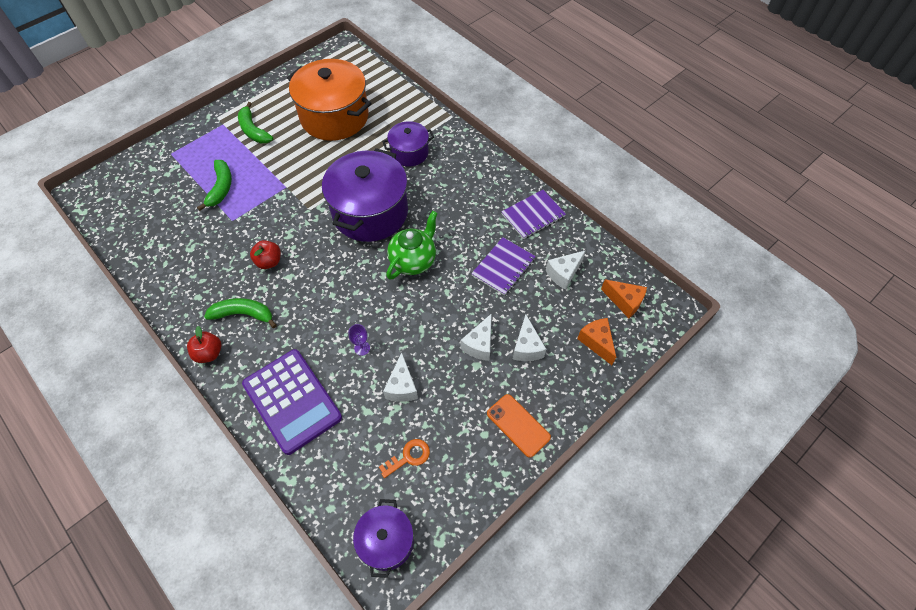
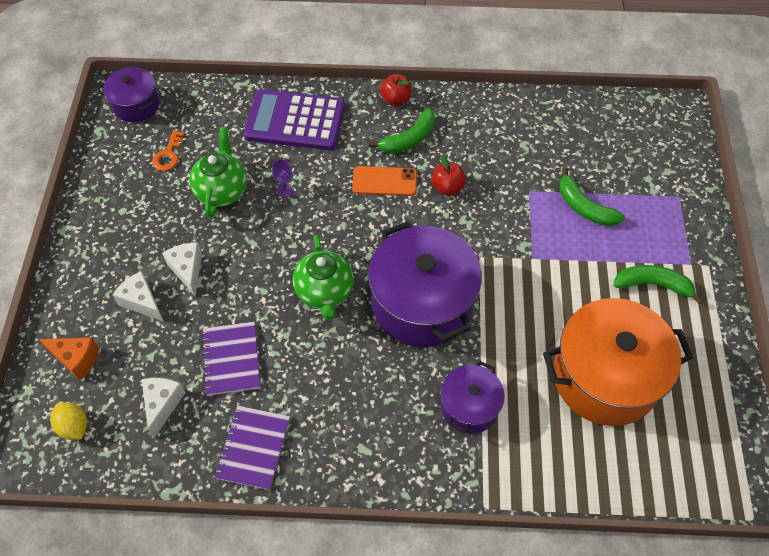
camera: 135 degrees right, 0 degrees up
white cheese [383,352,418,402] -> green teapot [189,127,247,218]
orange phone [487,394,551,458] -> orange phone moved to [352,166,417,196]
orange cheese [601,279,647,318] -> yellow lemon [50,402,87,440]

